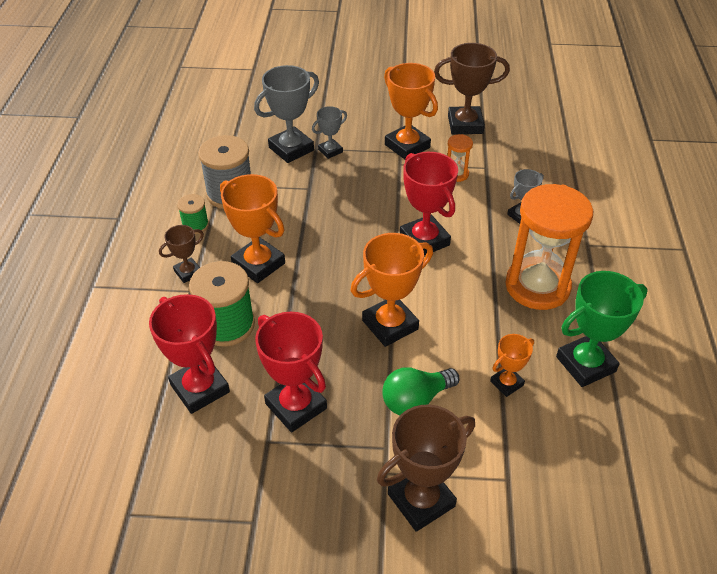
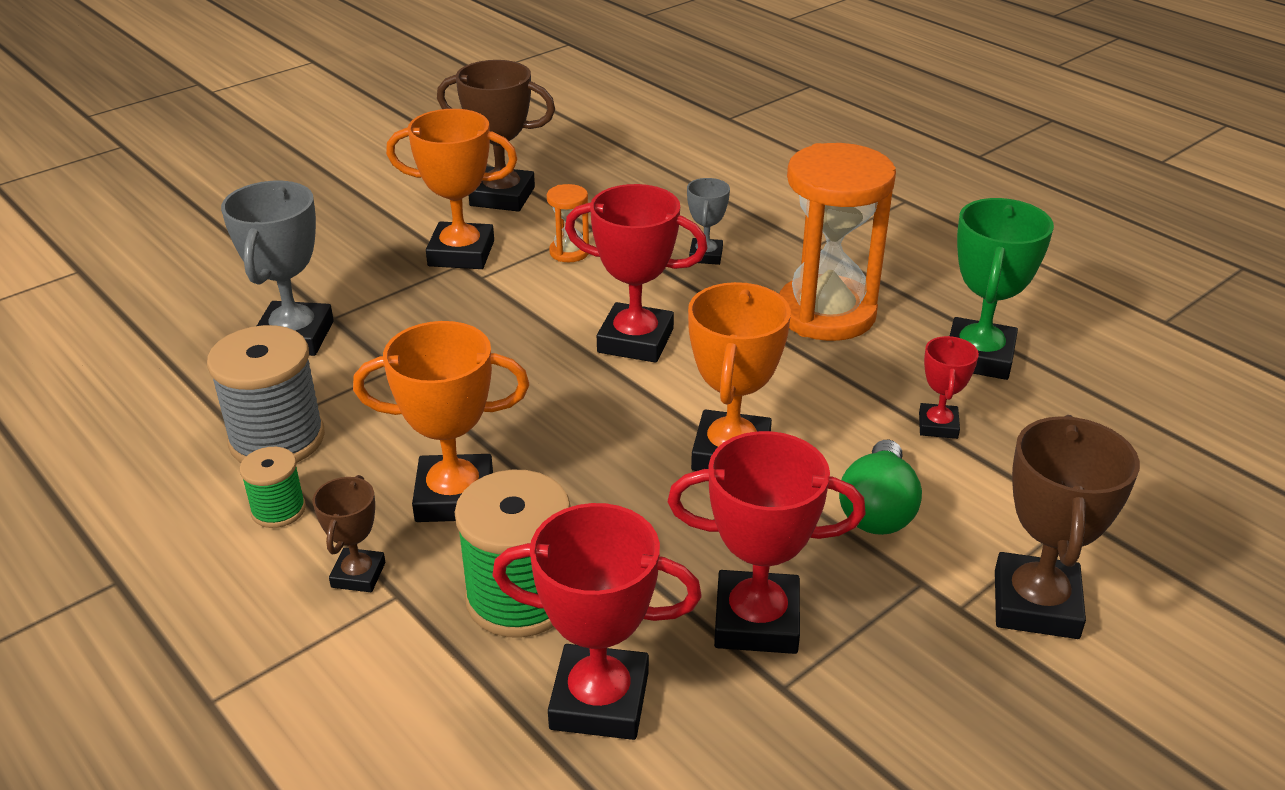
camera: 45 degrees left, 10 degrees down
grey trophy [312,106,347,159] -> none
brown trophy [434,43,510,135] -> brown trophy turned 60 degrees clockwise [437,60,555,212]
orange trophy [490,334,534,397] -> red trophy [919,336,979,439]

